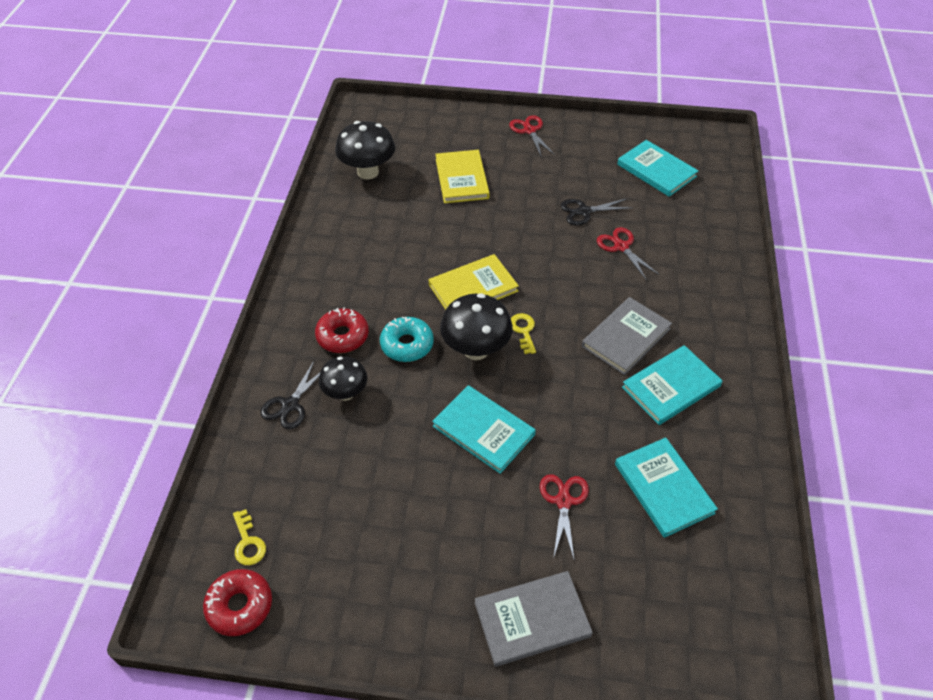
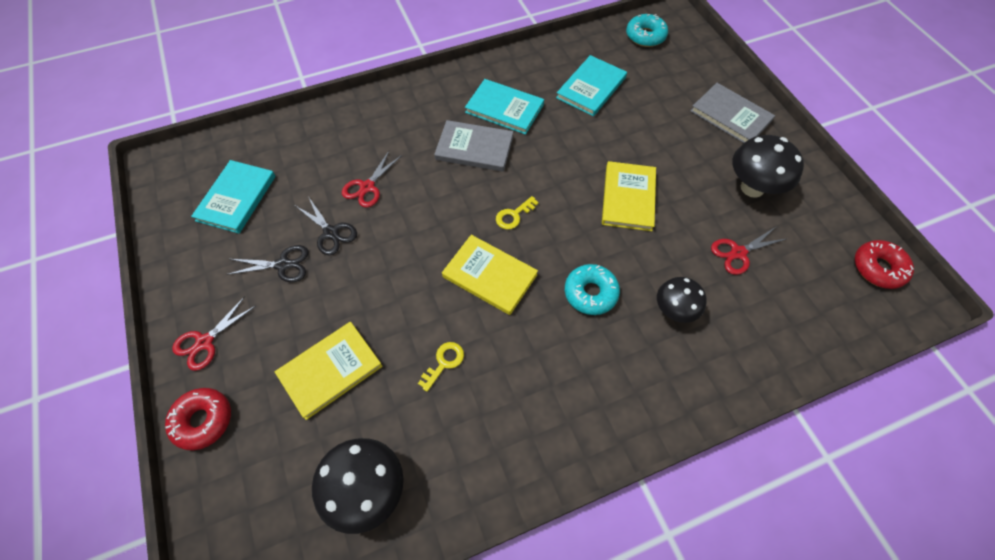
camera: 120 degrees left, 10 degrees up
yellow key [233,509,266,565] -> yellow key moved to [418,342,464,392]
black scissors [260,361,320,429] -> black scissors moved to [226,245,309,282]
red donut [315,307,369,353] -> red donut moved to [165,388,231,451]
turquoise book [432,385,536,474] -> yellow book [602,161,656,231]
black mushroom [440,293,513,360] -> black mushroom moved to [732,135,804,198]
red scissors [540,474,589,559] -> red scissors moved to [711,228,788,275]
none -> turquoise donut [626,14,668,47]

